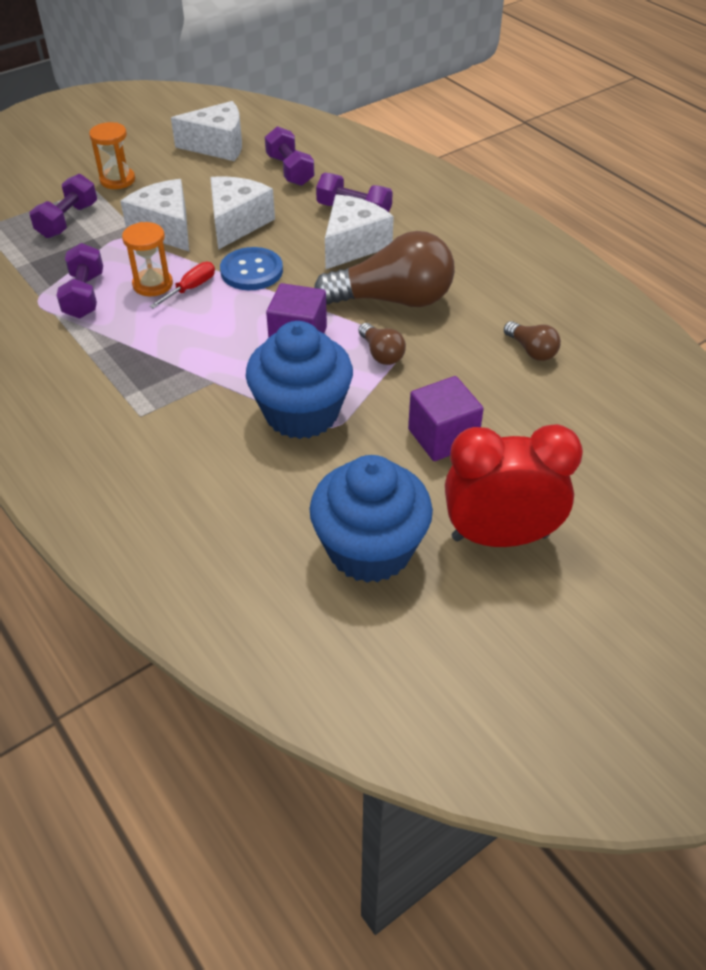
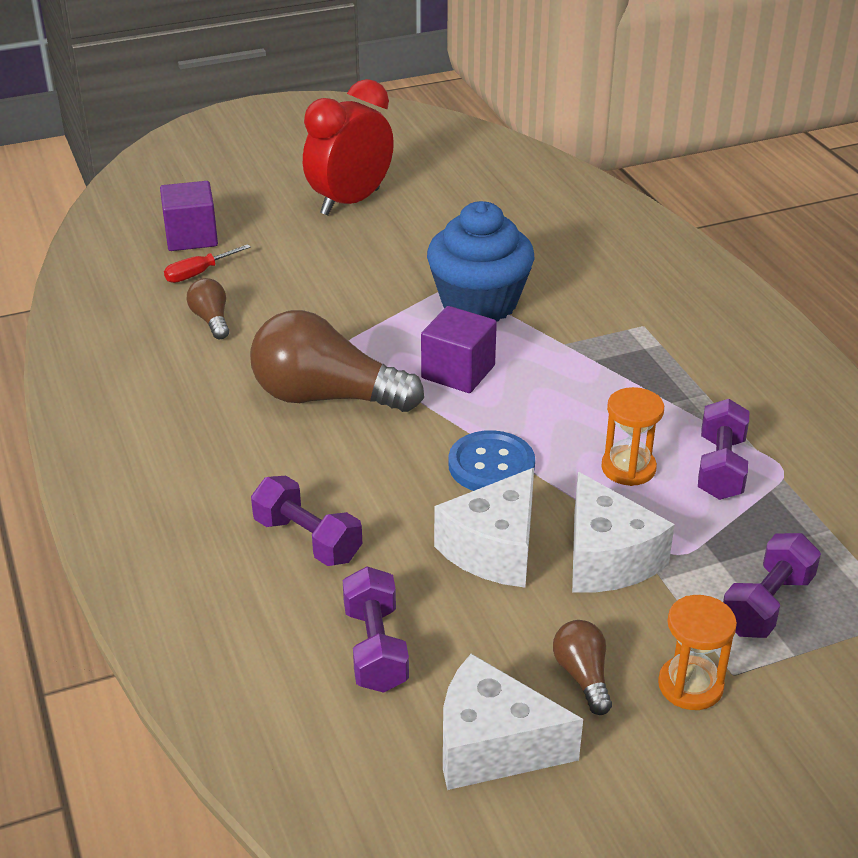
camera: 165 degrees left, 10 degrees down
red screwdriver [149,262,215,309] -> red screwdriver moved to [164,244,251,283]
blue cupcake [309,455,433,583] -> none
white cheese [325,194,394,269] -> none
brown light bulb [359,323,406,365] -> brown light bulb moved to [553,620,612,715]
purple cube [408,376,484,461] -> purple cube moved to [160,181,218,251]
red clock [445,424,583,547] -> red clock turned 120 degrees clockwise [303,79,394,215]

